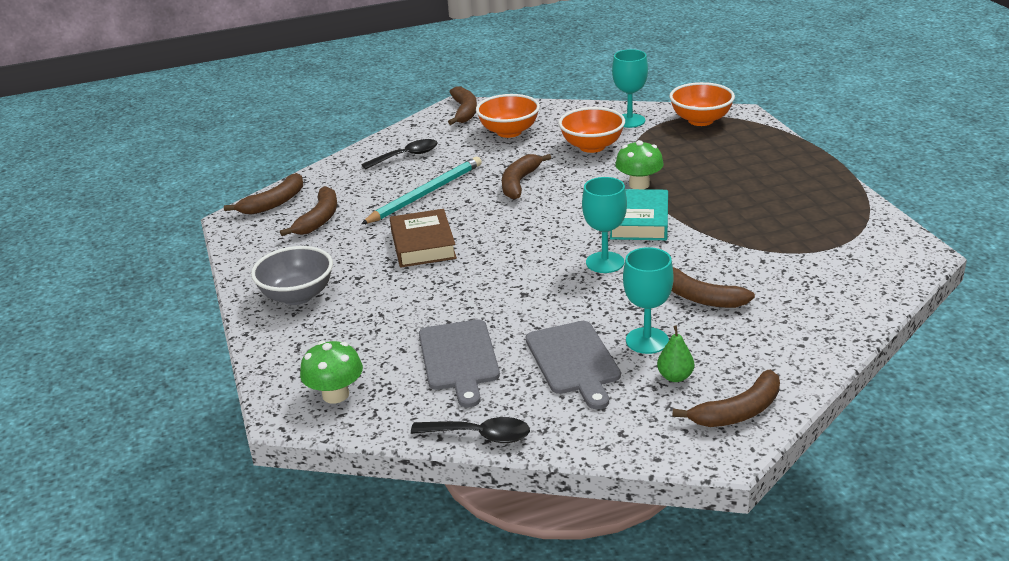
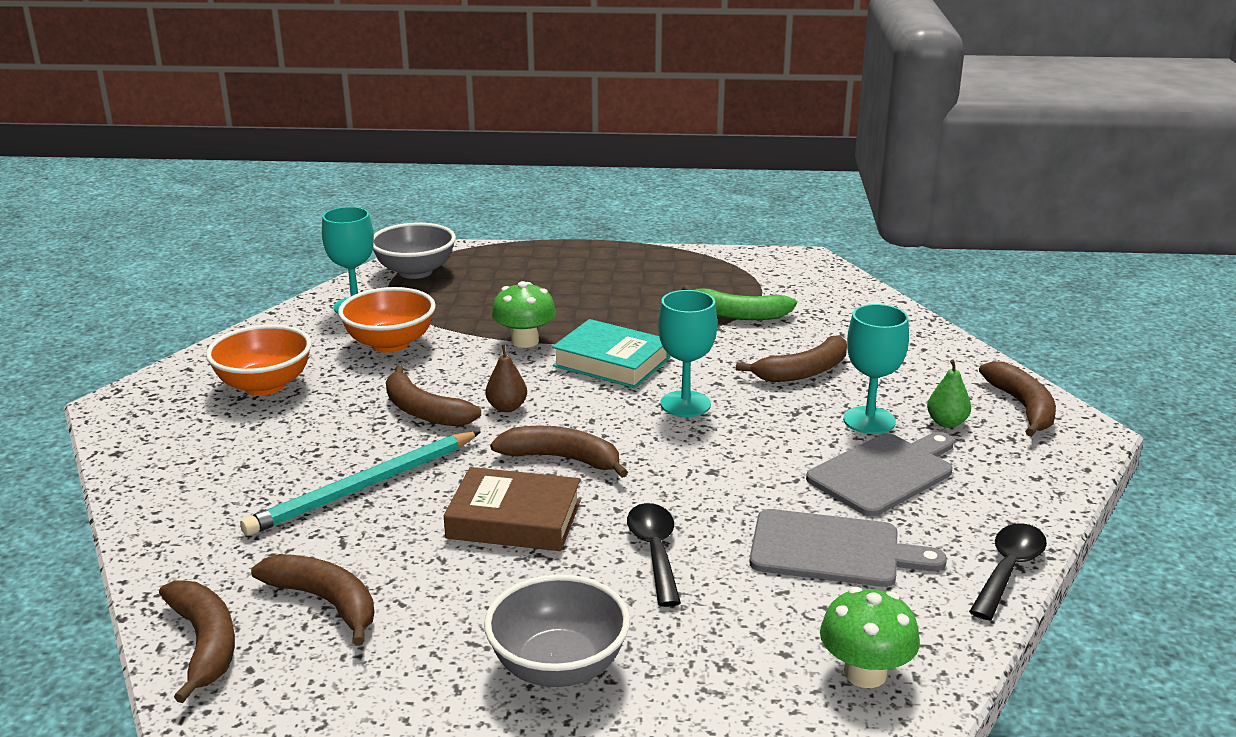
camera: 70 degrees left, 5 degrees down
black spoon [361,139,438,169] -> black spoon moved to [627,503,681,607]
turquoise pencil [361,157,482,224] -> turquoise pencil turned 105 degrees counterclockwise [240,431,481,536]
brown banana [448,86,477,125] -> brown banana moved to [490,425,628,478]
grey cutting board [526,321,621,409] -> grey cutting board turned 45 degrees counterclockwise [806,432,954,516]
orange bowl [669,82,735,126] -> grey bowl [373,222,456,279]
none -> brown pear [486,345,527,412]
none -> green banana [682,285,797,320]

